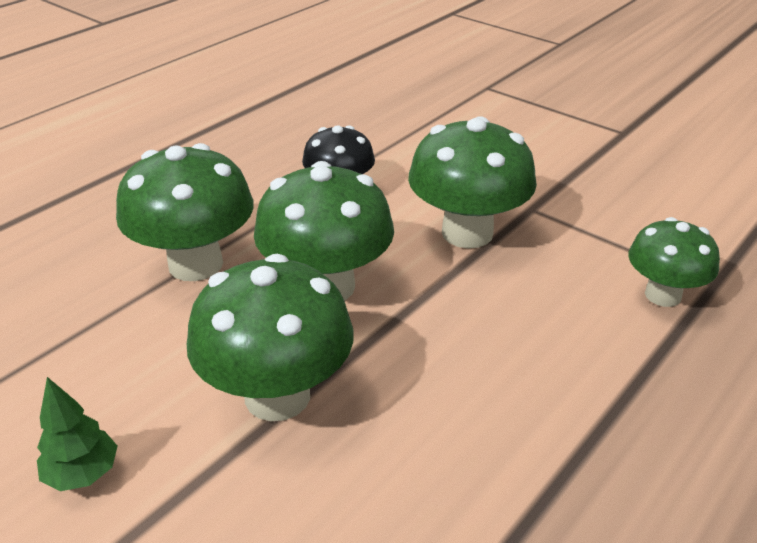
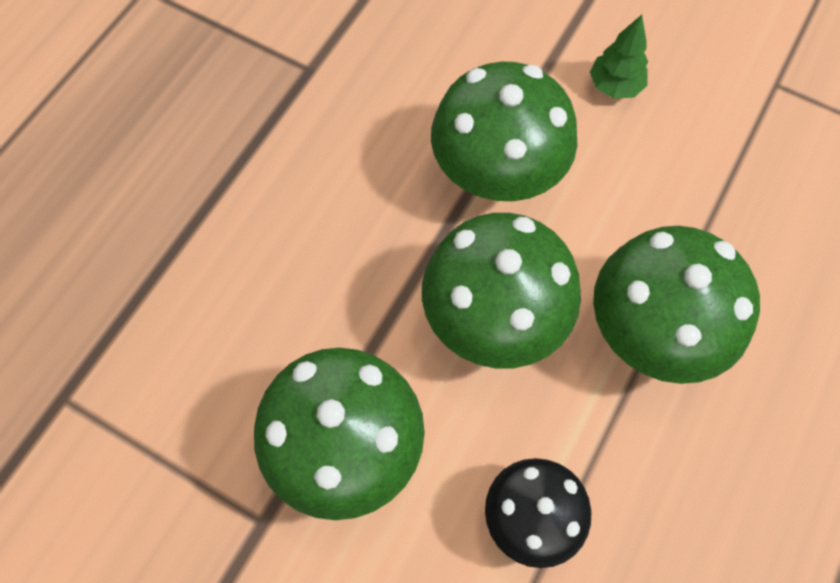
camera: 170 degrees right, 30 degrees up
green mushroom [628,217,720,307] -> none

